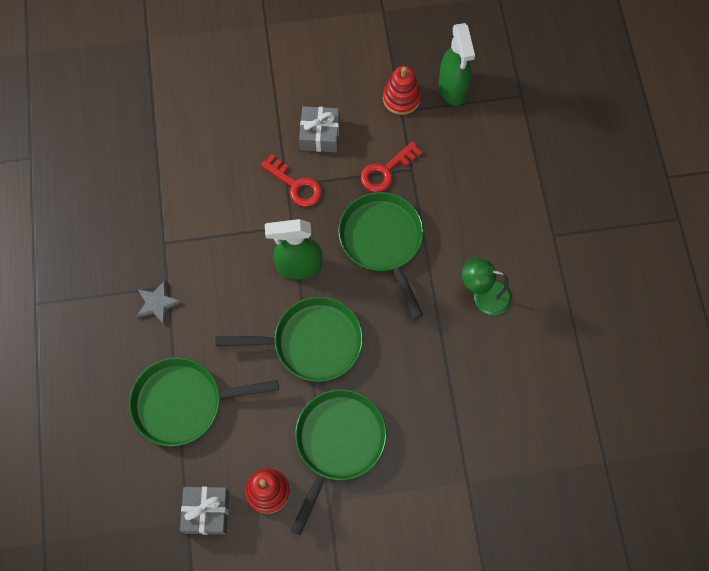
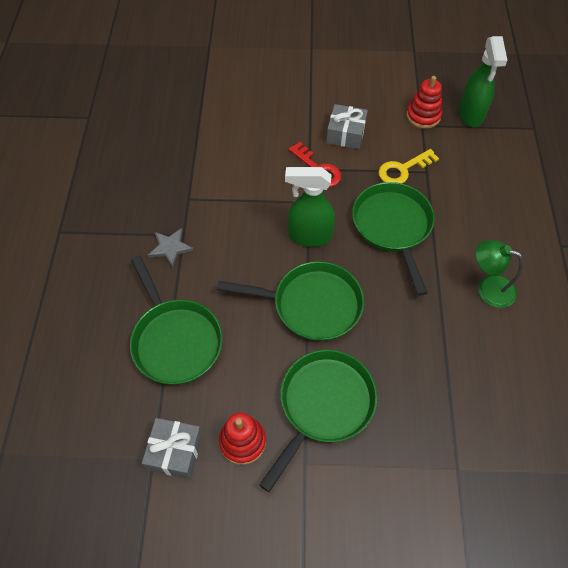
camera: 10 degrees right, 10 degrees down
green pan [129,357,279,446] -> green pan turned 120 degrees counterclockwise [130,255,223,385]
red key [361,141,423,192] -> yellow key [379,149,439,183]

